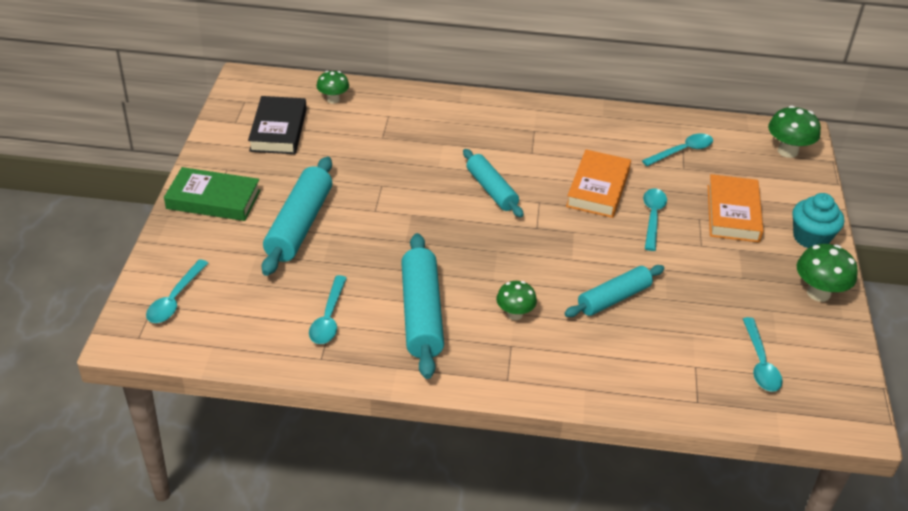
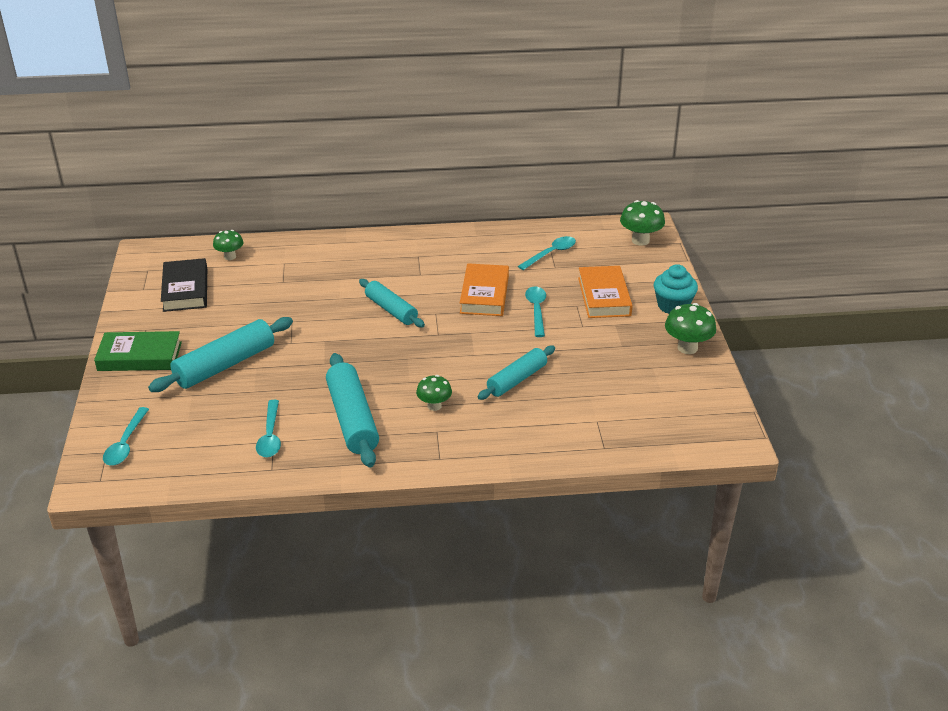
camera: 10 degrees left, 5 degrees down
turquoise rolling pin [262,157,332,276] -> turquoise rolling pin turned 45 degrees clockwise [148,317,293,392]
turquoise spoon [743,317,783,392] -> none

